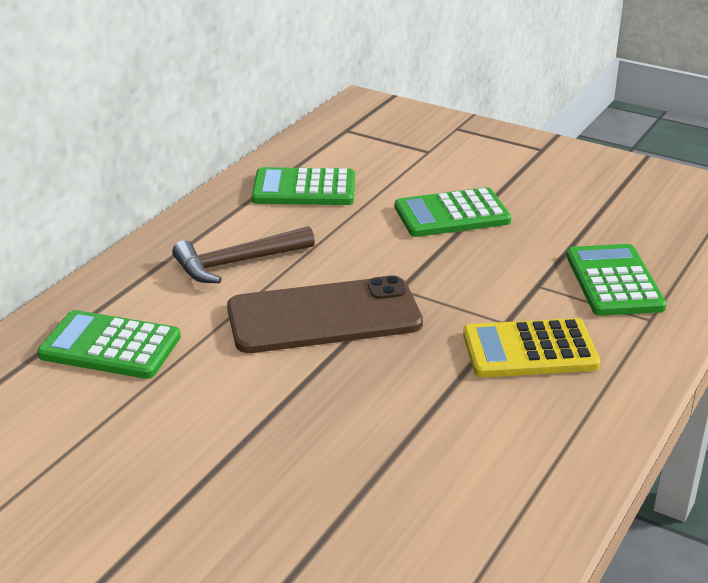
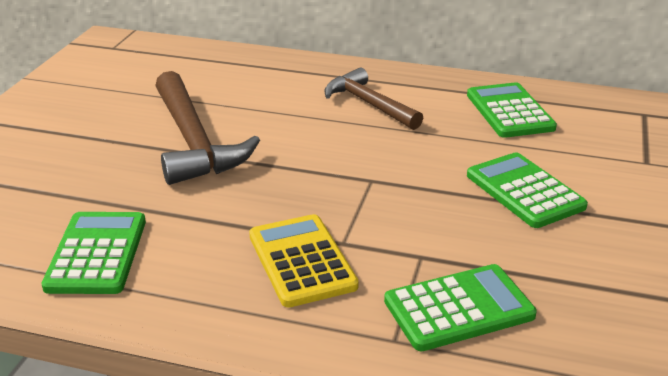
camera: 75 degrees right, 0 degrees up
green calculator [37,310,181,379] -> green calculator moved to [41,212,146,294]
brown phone [227,276,423,353] -> none
none -> brown hammer [155,71,260,185]

